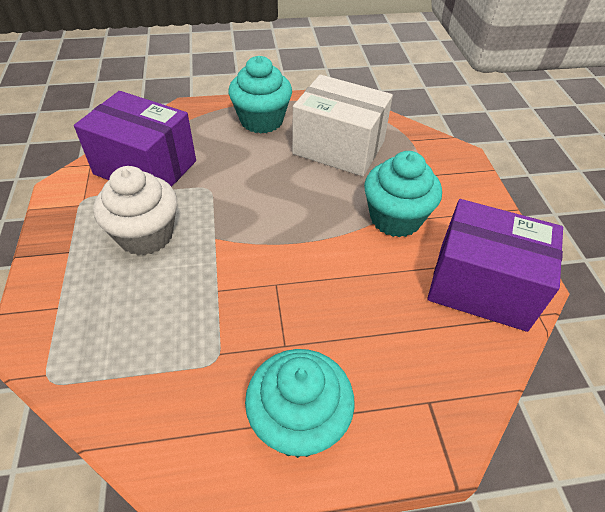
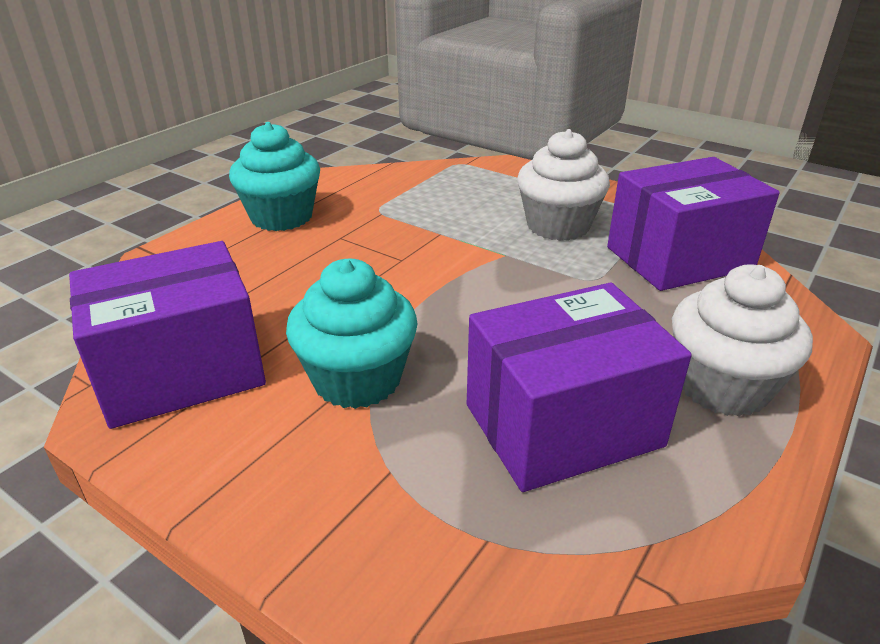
camera: 135 degrees right, 15 degrees down
turquoise cupcake [228,56,292,134] -> white cupcake [672,264,813,417]
white box [292,75,393,176] -> purple box [467,283,692,492]

